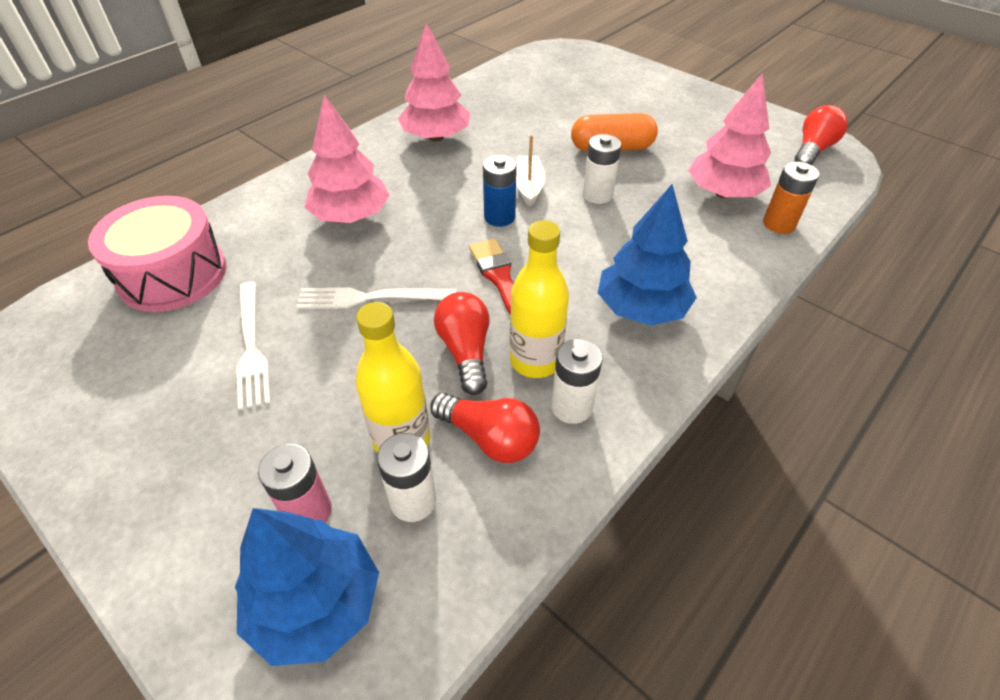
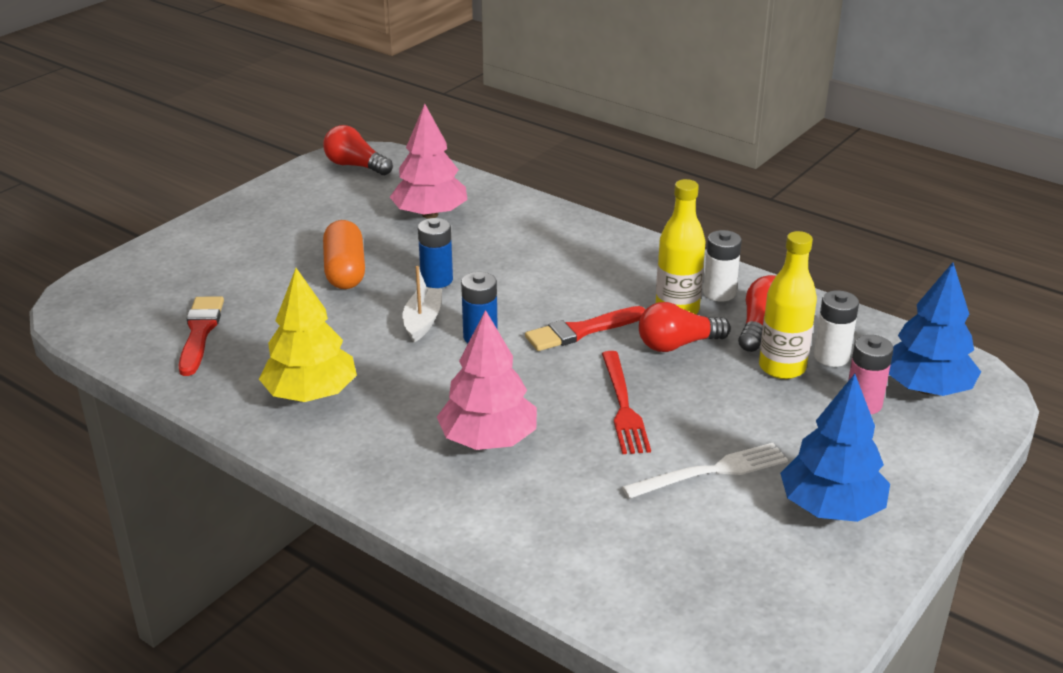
camera: 95 degrees left, 15 degrees down
pink drum [88,196,226,312] -> none
white fork [297,287,456,309] -> red fork [602,351,651,454]
pink tree [398,22,470,141] -> yellow tree [259,268,357,402]
white boat [516,135,545,207] -> white boat turned 105 degrees clockwise [403,266,442,342]
white battery [583,134,621,204] -> blue battery [418,218,453,288]
blue tree [598,184,697,326] -> blue tree moved to [780,374,890,522]
orange battery [763,162,819,234] -> none
none -> red brush [179,296,224,376]

